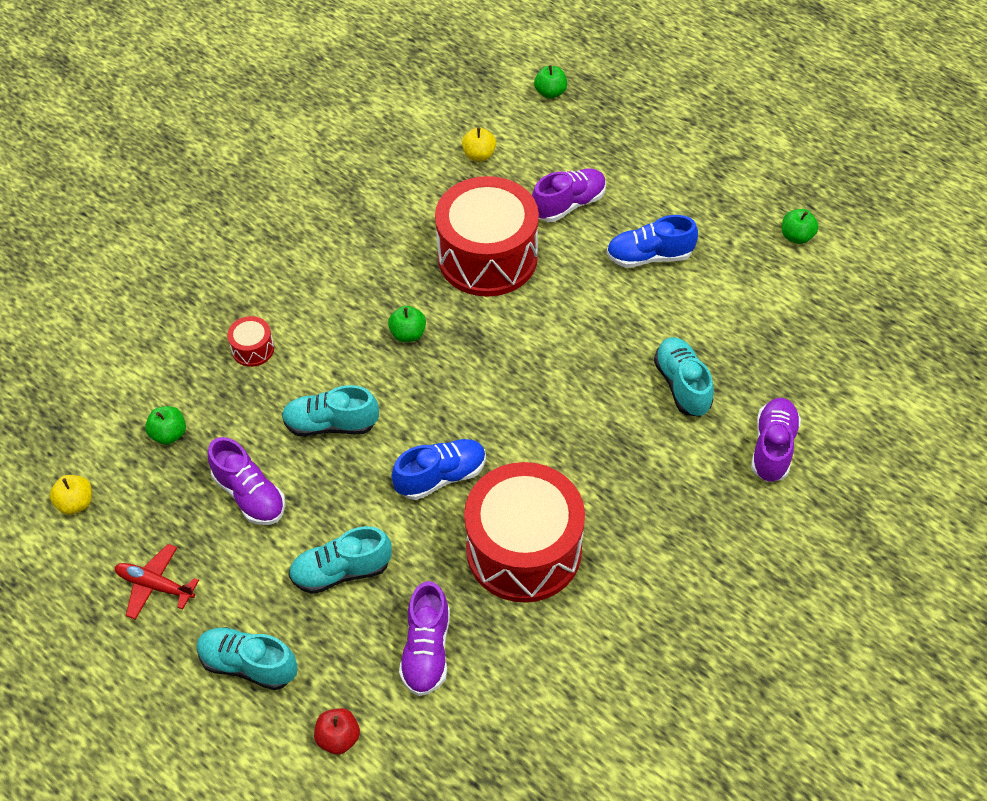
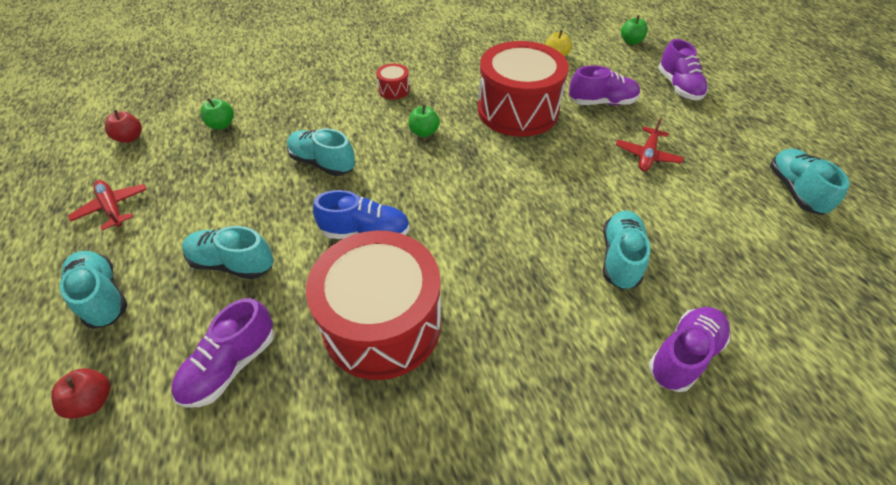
camera: 30 degrees right, 5 degrees down
yellow apple [49,475,92,515] -> red apple [105,110,142,143]
purple shoe [208,437,285,525] -> purple shoe moved to [658,39,708,100]
red drum [227,316,274,367] -> red drum moved to [376,63,410,99]
blue shoe [606,215,698,268] -> red plane [616,118,684,171]
green apple [782,209,818,244] -> turquoise shoe [770,148,850,215]

